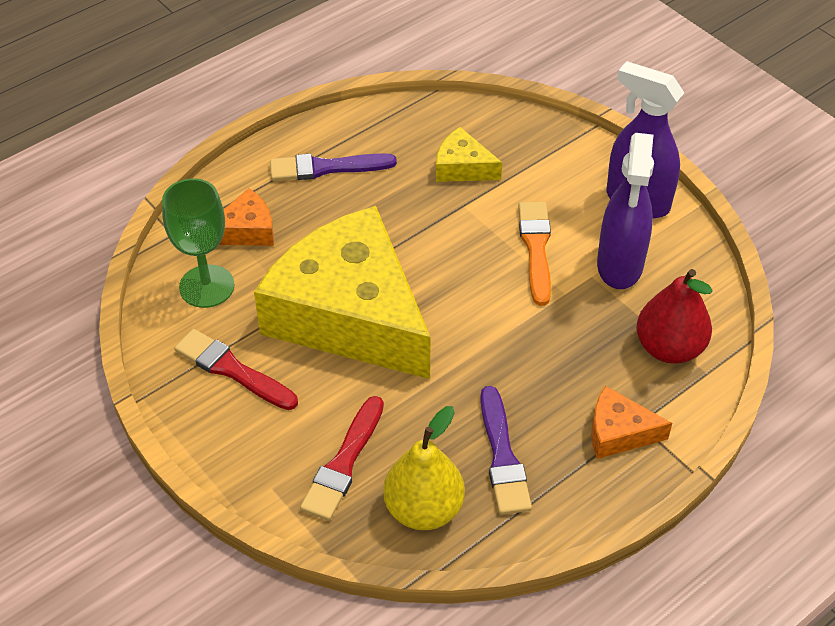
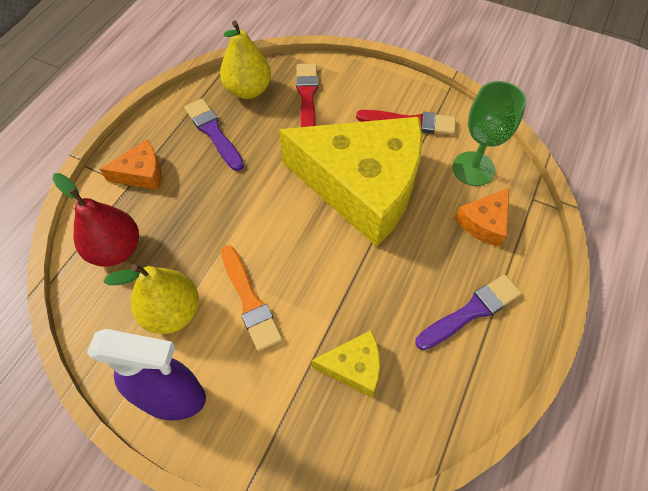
camera: 155 degrees right, 10 degrees up
purple spray bottle [597,133,654,289] -> yellow pear [104,264,199,334]

